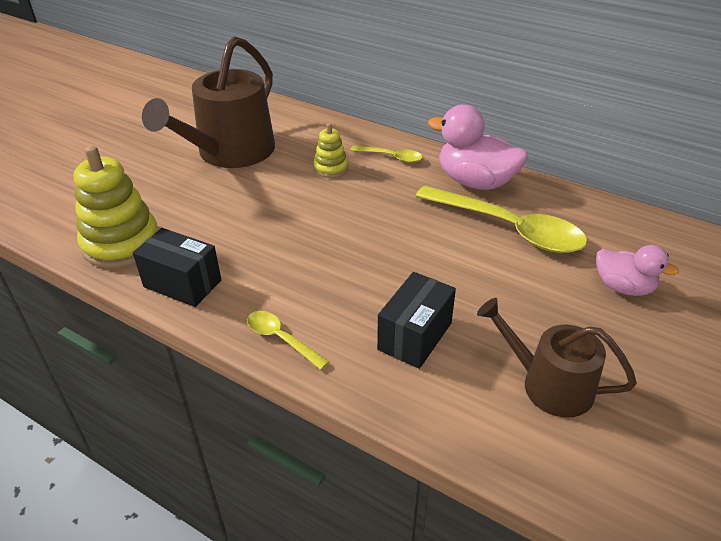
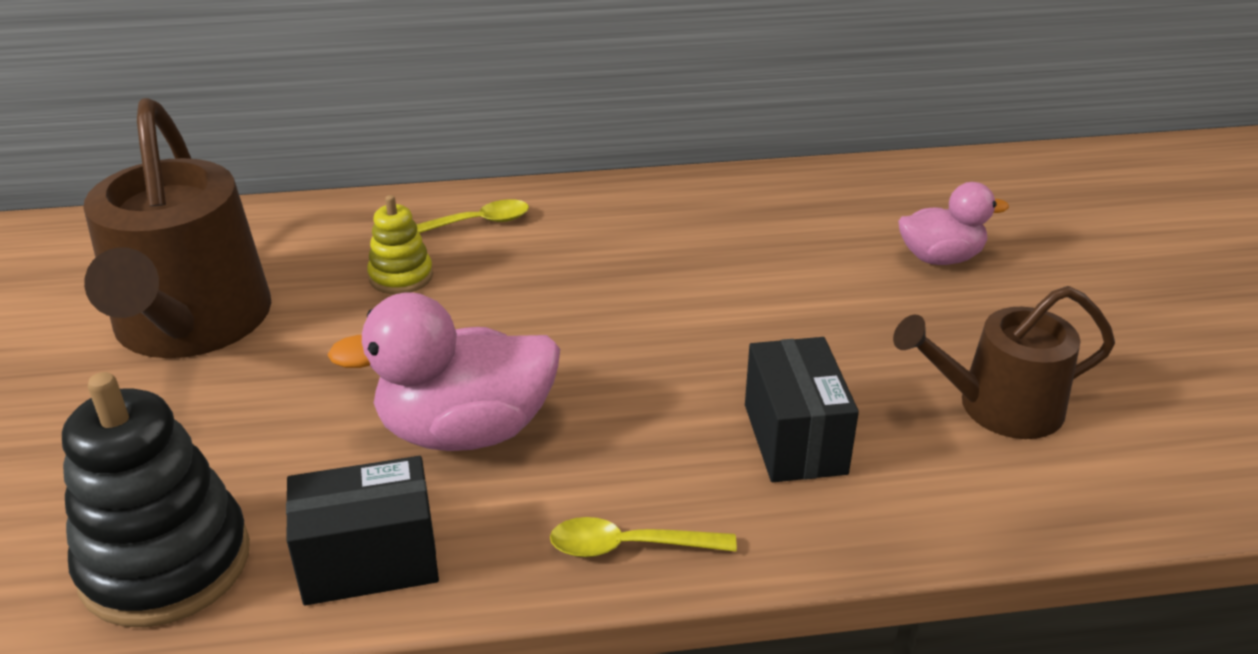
camera: 40 degrees left, 5 degrees down
yellow stacking toy [74,145,159,268] -> black stacking toy [62,372,250,627]
yellow spoon [415,185,587,253] -> none
pink duck [428,105,528,190] -> pink duck moved to [328,292,560,451]

